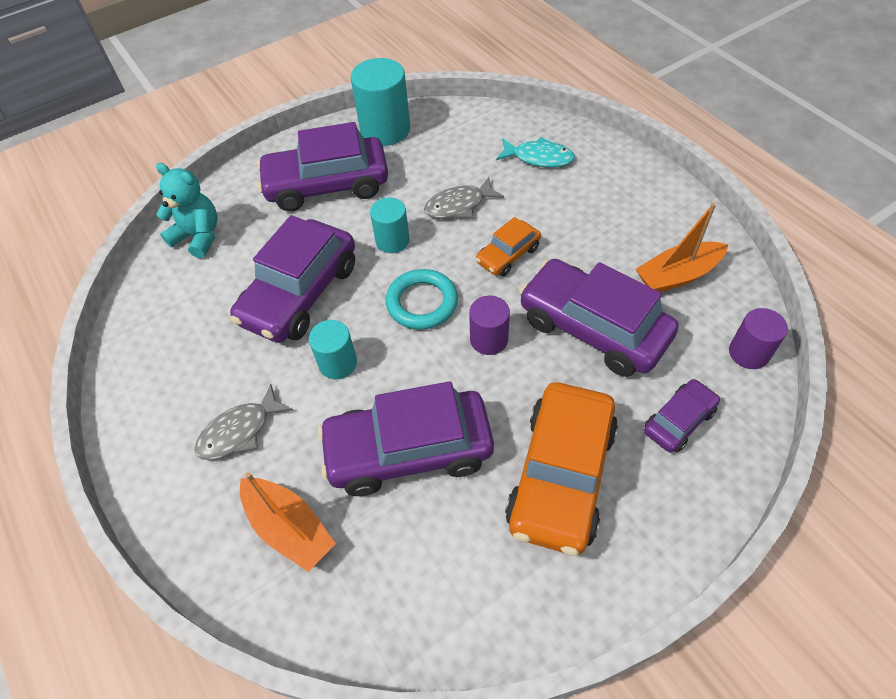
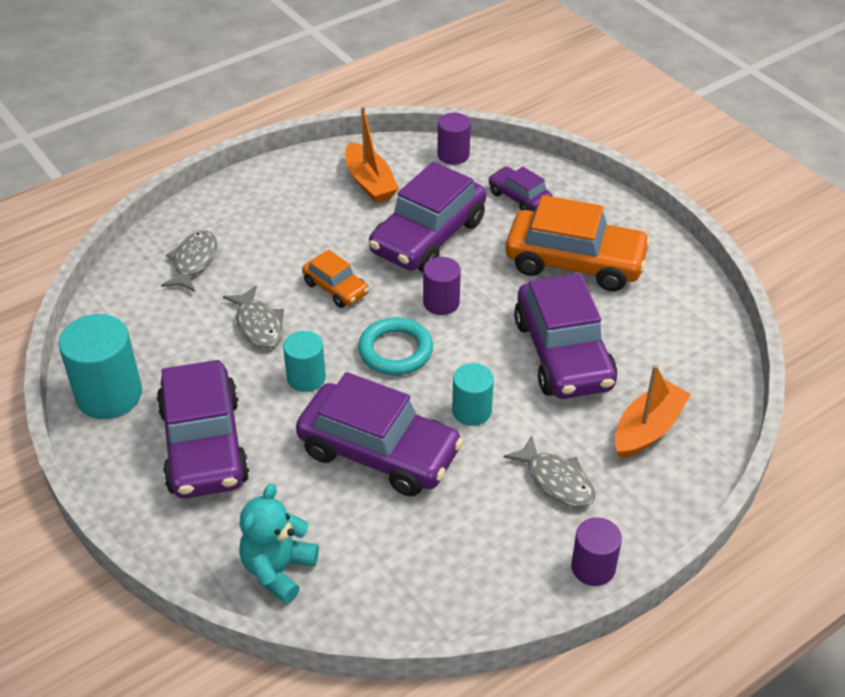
camera: 95 degrees left, 10 degrees down
turquoise fish [496,137,575,168] -> grey fish [161,231,217,292]
none -> purple cylinder [571,517,622,586]

